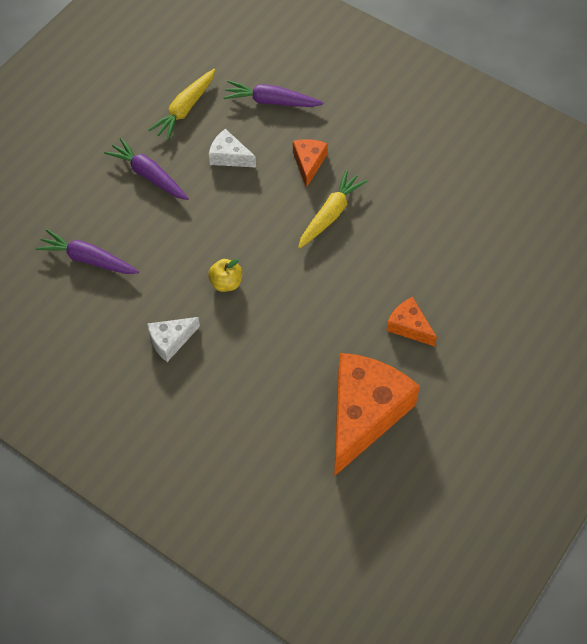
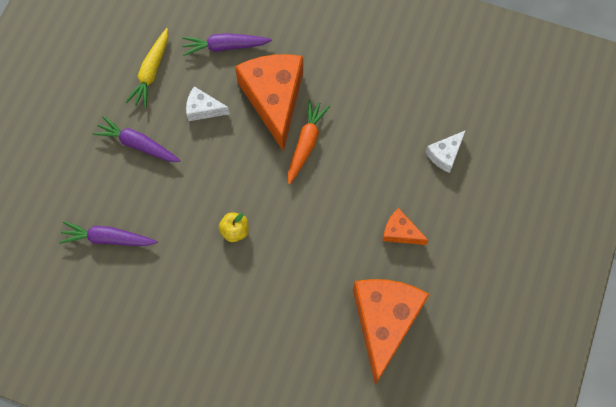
camera: 15 degrees left, 10 degrees up
white cheese [148,317,200,362] -> white cheese moved to [426,130,466,173]
orange cheese [293,139,328,188] -> orange cheese [235,54,303,152], size x2.15
yellow carrot [298,170,367,249] -> orange carrot [288,100,330,185]

